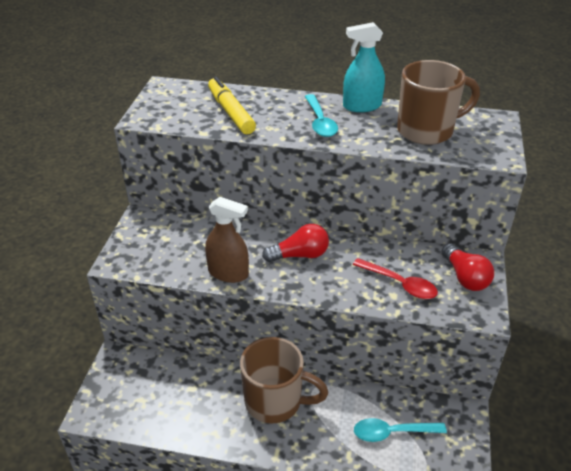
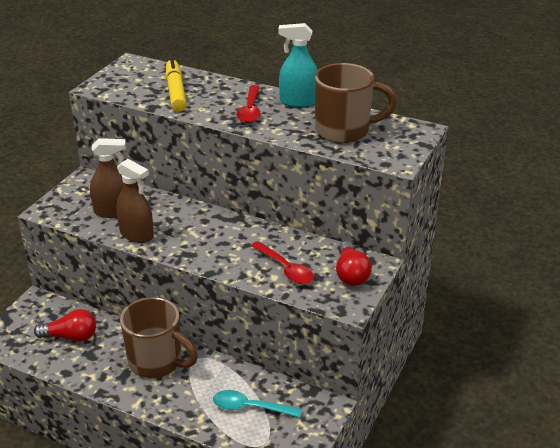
camera: 15 degrees right, 5 degrees down
red light bulb [262,224,329,262] -> red light bulb moved to [34,309,96,342]
turquoise spoon [305,94,338,137] -> red spoon [236,85,260,123]
none -> brown spray bottle [90,138,126,218]

